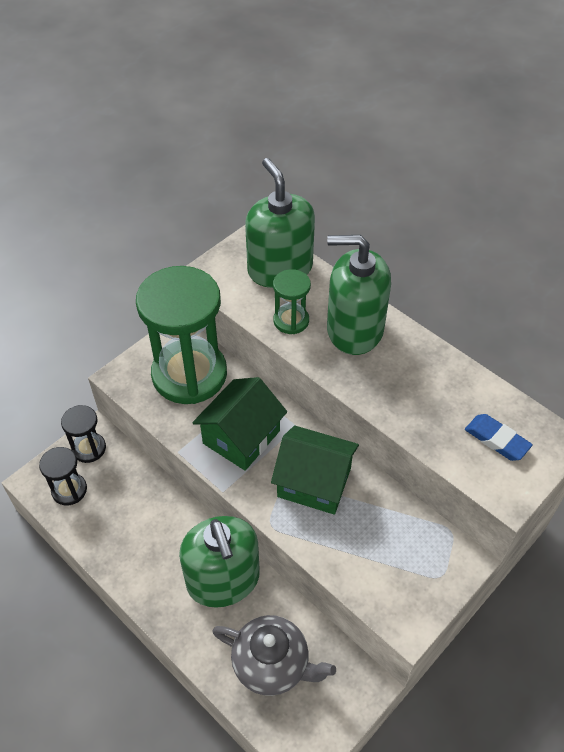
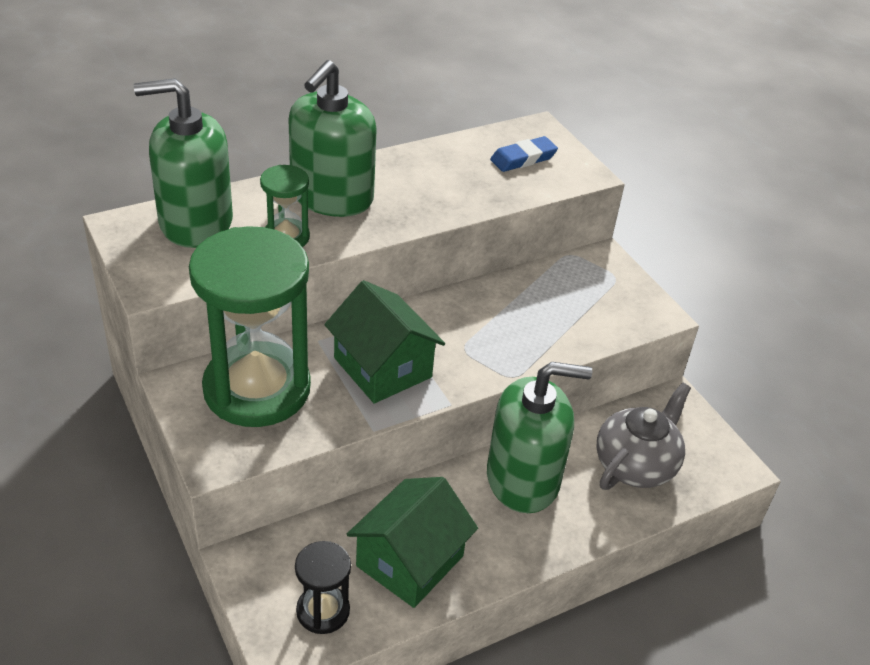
camera: 75 degrees left, 10 degrees down
black hourglass [61,405,106,463] -> none
green house [271,425,359,515] -> green house moved to [347,477,478,608]

